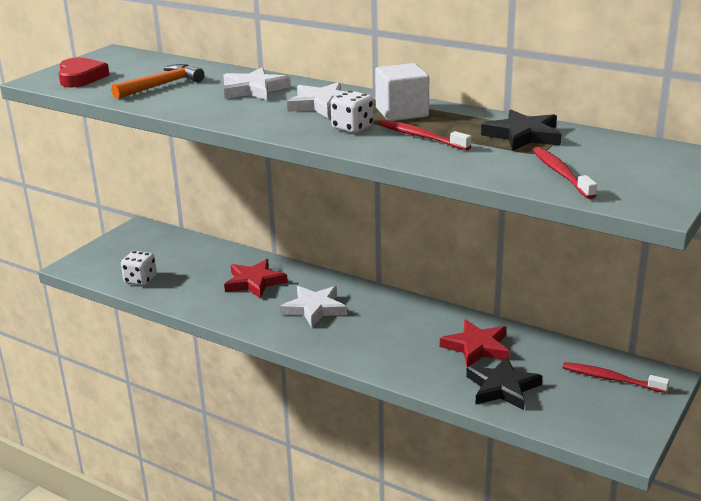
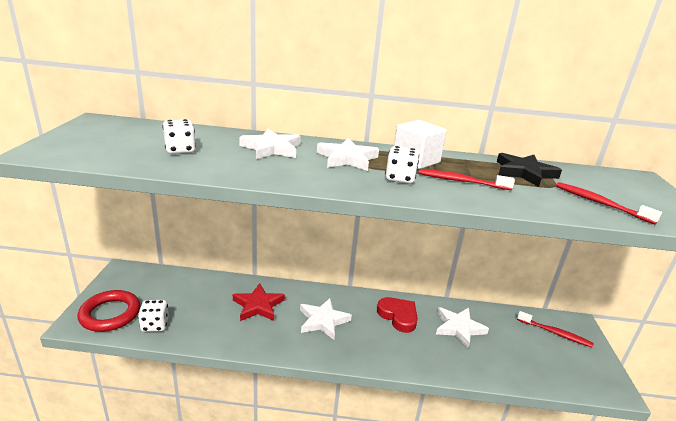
camera: 30 degrees left, 0 degrees up
red heart [58,57,110,87] -> red heart moved to [377,297,418,333]
orange hammer [111,64,204,99] -> white dice [163,119,196,154]
red star [440,319,510,367] -> white star [436,307,489,348]
black star [466,356,543,410] -> none
red toothbrush [563,362,670,393] -> red toothbrush turned 150 degrees counterclockwise [517,311,593,347]
none -> red ring [78,290,140,332]

